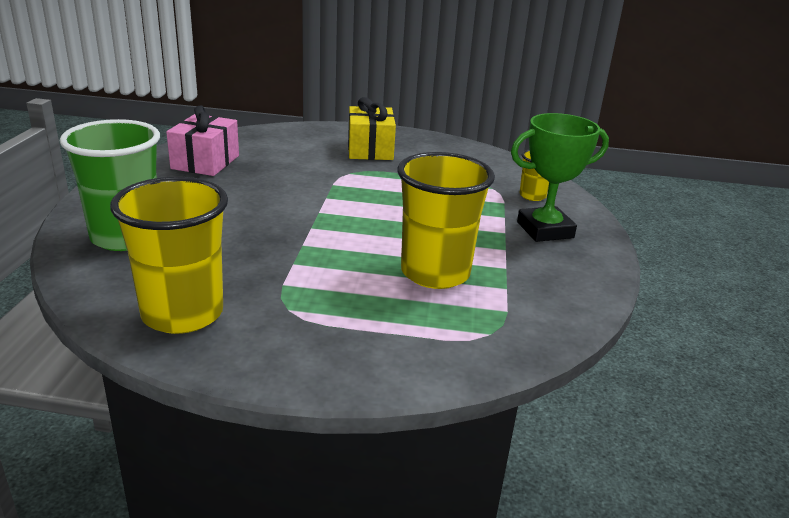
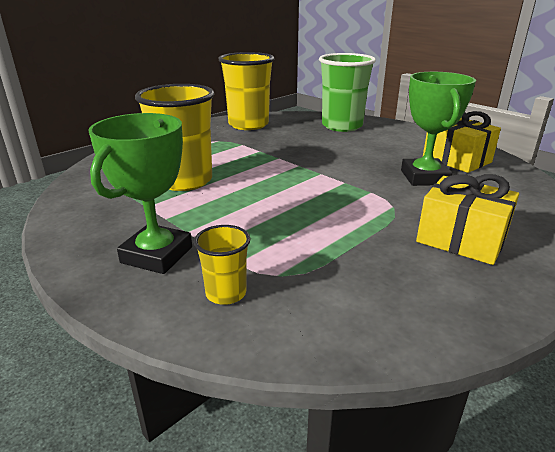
camera: 130 degrees right, 0 degrees up
pink gift [166,105,239,176] -> yellow gift [423,111,501,173]
none -> green trophy [401,72,476,186]

